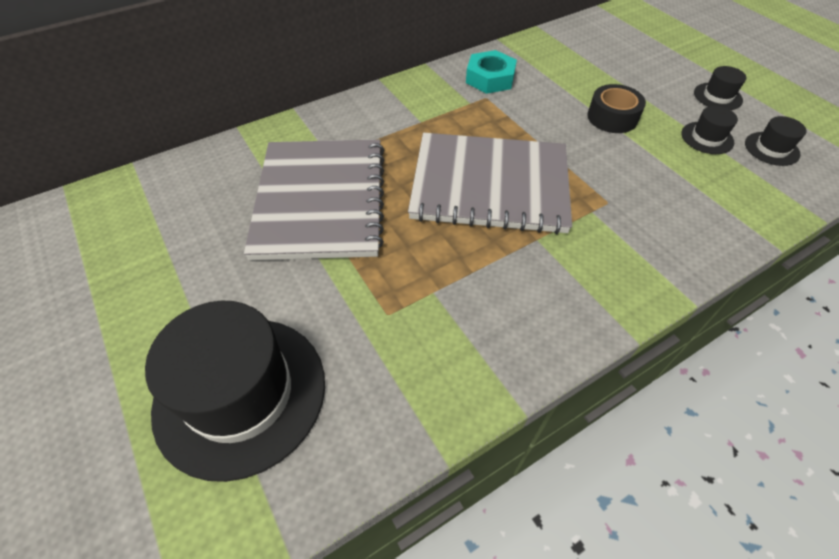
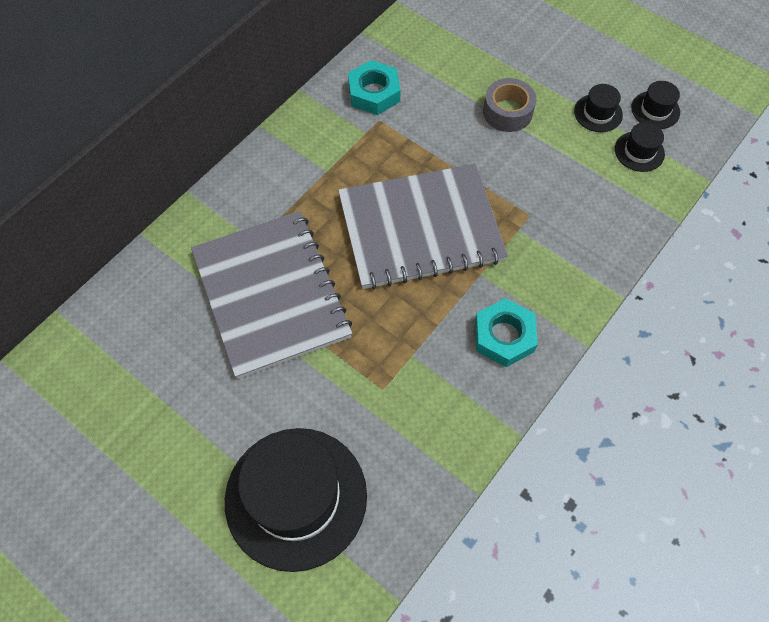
camera: 20 degrees left, 10 degrees up
black tape [587,84,646,133] -> grey tape [483,78,536,132]
black hat [694,66,746,110] -> black hat moved to [615,122,665,172]
none -> turquoise nut [475,298,538,367]

